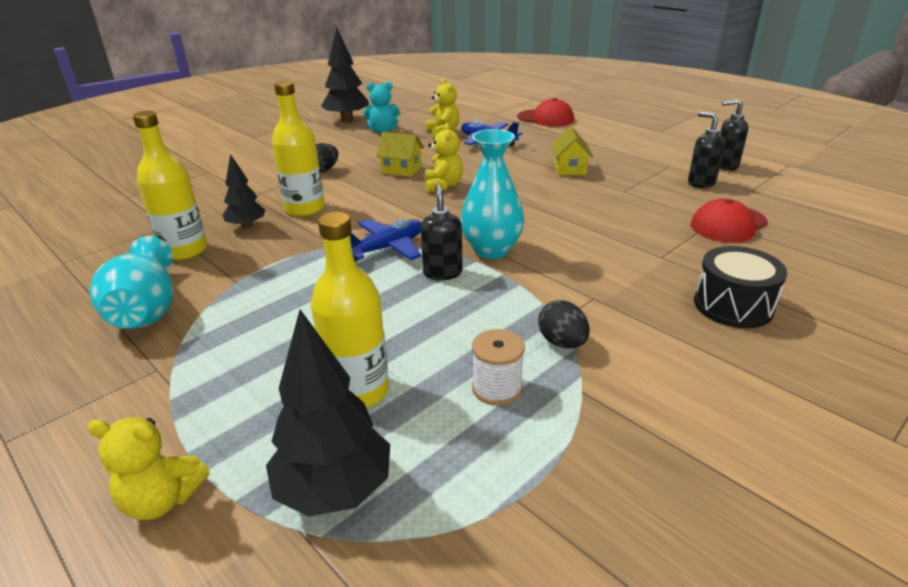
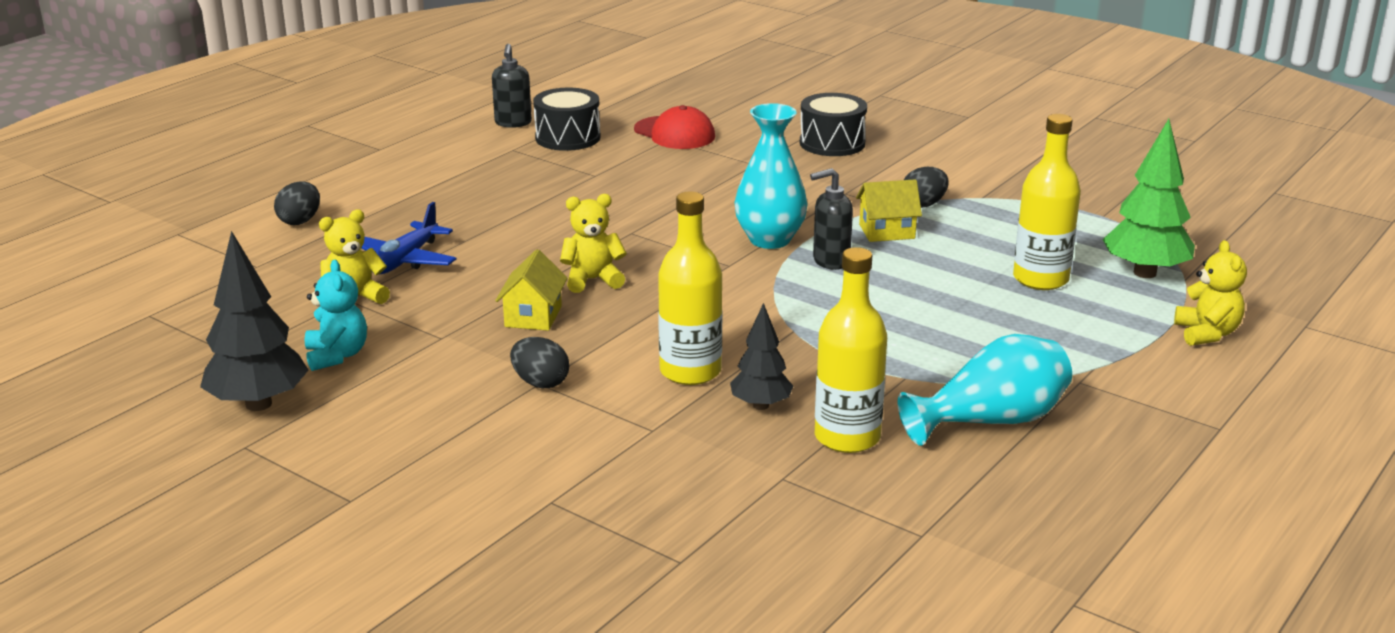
camera: 100 degrees left, 5 degrees down
black tree [266,309,390,517] -> green tree [1102,119,1195,278]
blue plane [350,219,422,262] -> none
white spool [472,329,525,406] -> none
red cap [517,98,574,127] -> black egg [274,181,320,225]
yellow house [551,126,593,175] -> yellow house moved to [856,179,922,242]
black soap dispenser [688,112,725,188] -> black drum [533,88,601,151]

